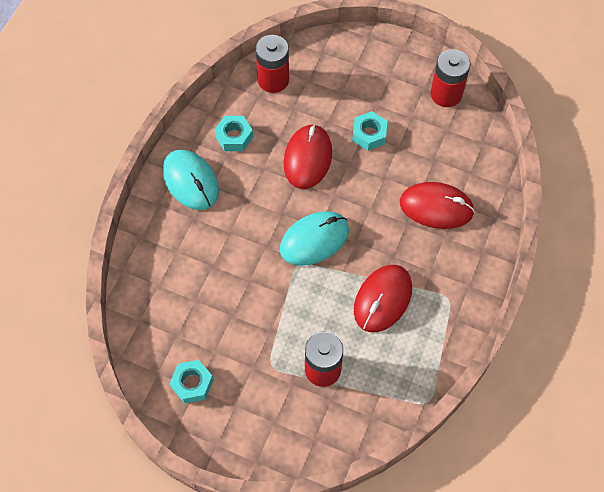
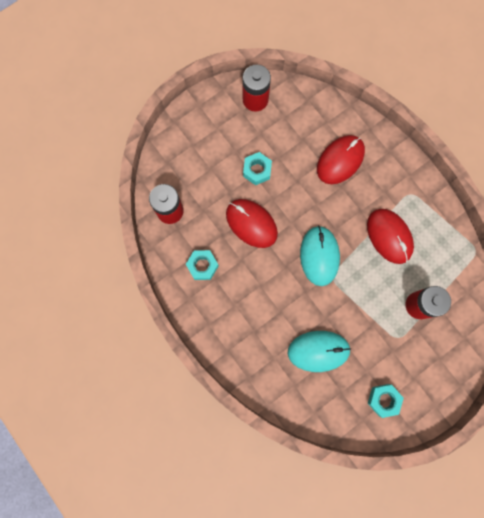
camera: 60 degrees left, 15 degrees up
turquoise mouse [163,150,219,210] -> turquoise mouse moved to [288,331,351,372]

